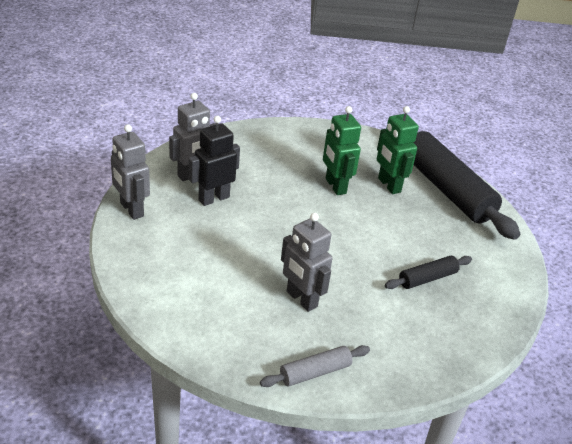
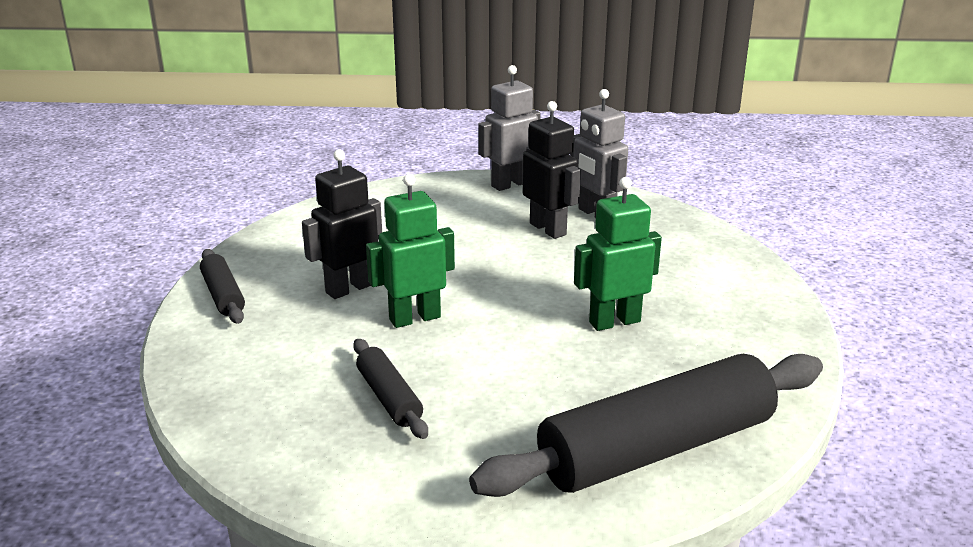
camera: 95 degrees right, 10 degrees down
grey rolling pin [260,345,370,387] -> black rolling pin [200,249,245,324]
grey robot [281,213,332,312] -> black robot [302,149,382,299]
green robot [377,106,419,194] -> green robot moved to [366,174,455,328]

